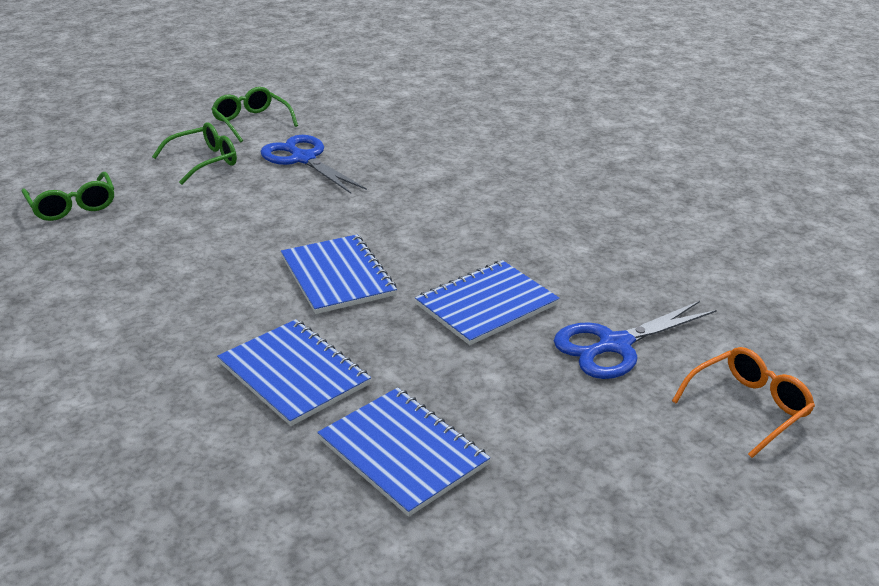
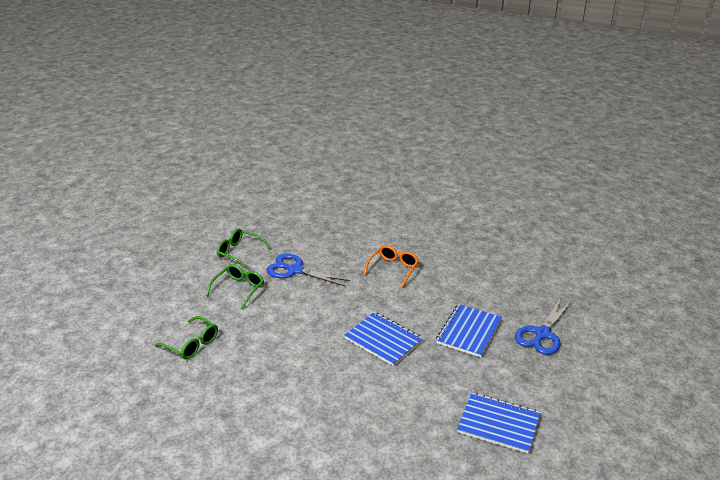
camera: 25 degrees left, 0 degrees up
blue notebook [217,319,371,426] -> none
orange glasses [672,347,815,458] -> orange glasses moved to [363,245,419,288]

